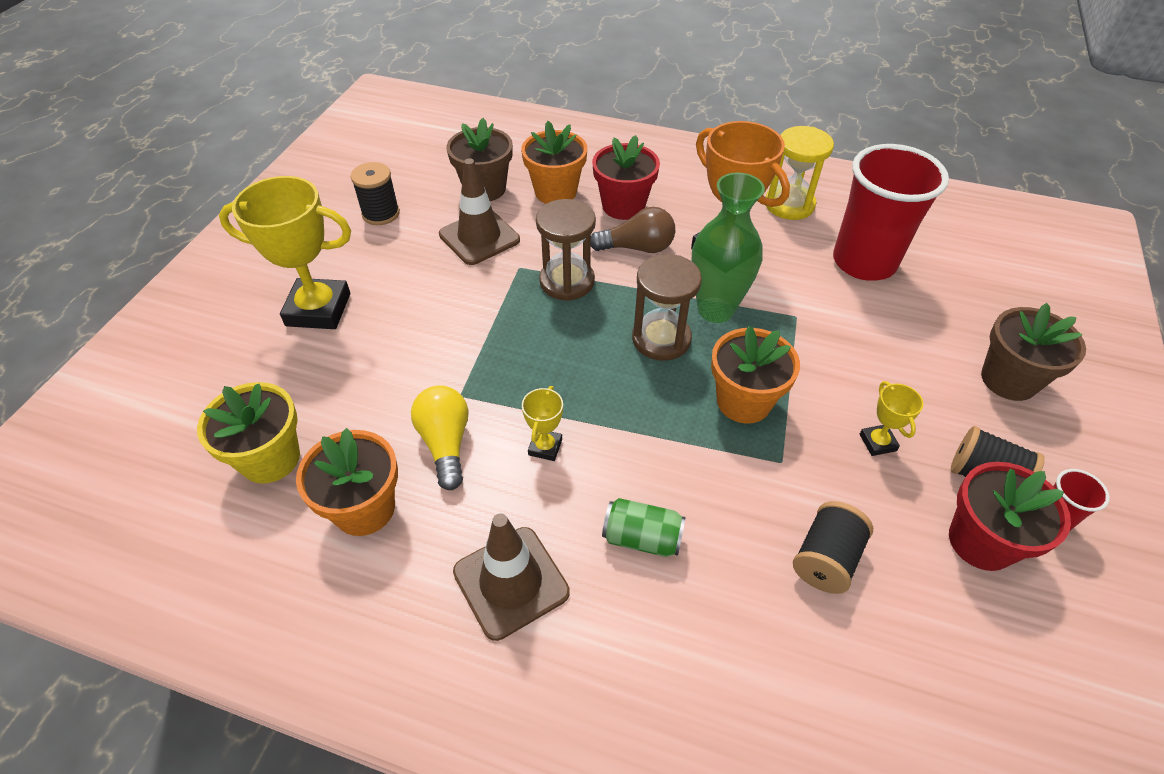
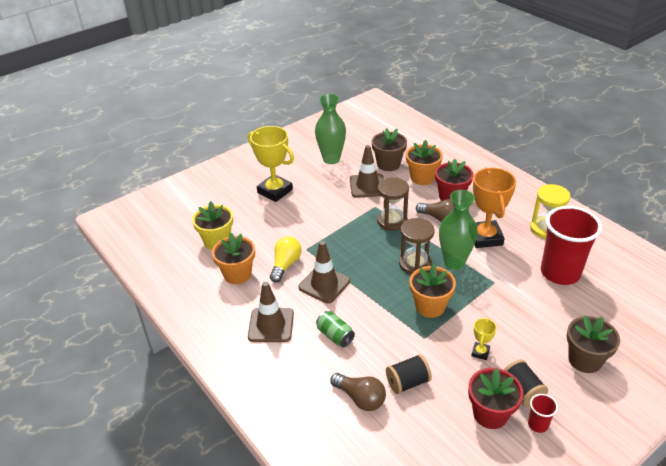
camera: 35 degrees right, 10 degrees down
black spool [351,162,400,225] -> green vase [315,94,346,164]
yellow trophy [522,386,563,461] -> brown traffic cone [299,241,350,304]
none -> brown light bulb [330,373,386,411]

